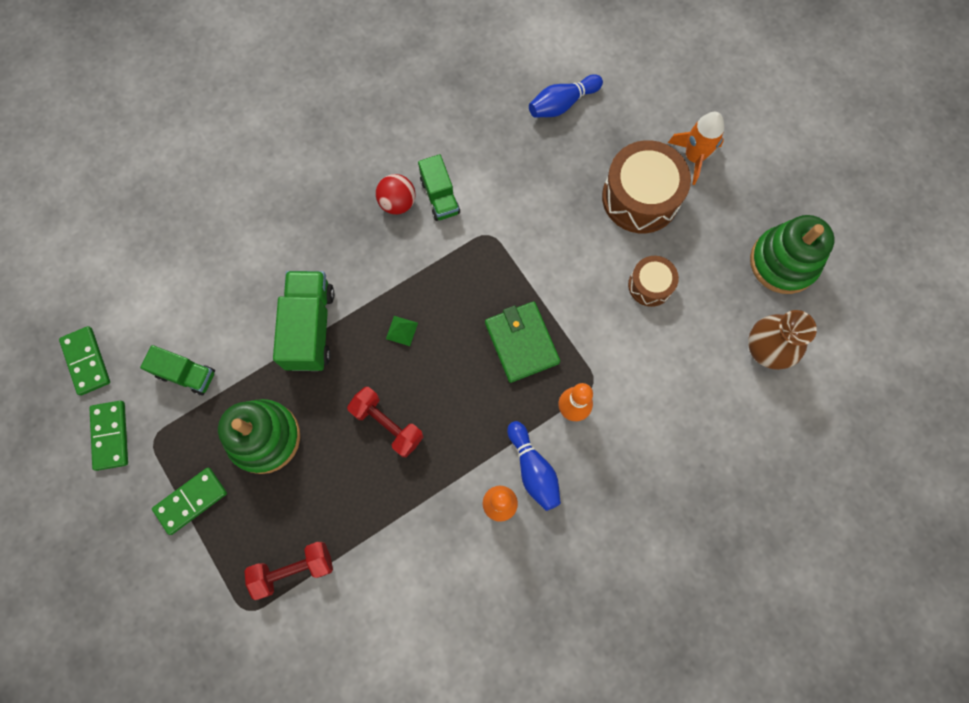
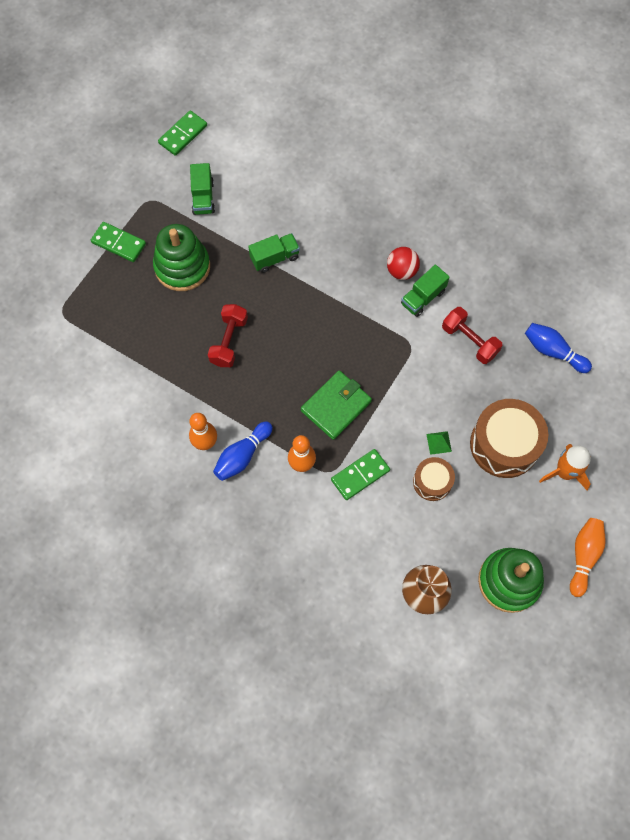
camera: 65 degrees right, 5 degrees down
green domino [90,401,128,471] -> green domino moved to [331,449,390,500]
red dumbbell [244,542,333,600] -> red dumbbell moved to [442,307,503,364]
green truck [273,271,334,371] -> green truck [248,233,300,273], size x0.62
green pyramid [386,316,418,346] -> green pyramid moved to [426,431,452,455]
none -> orange bowling pin [570,518,606,597]

